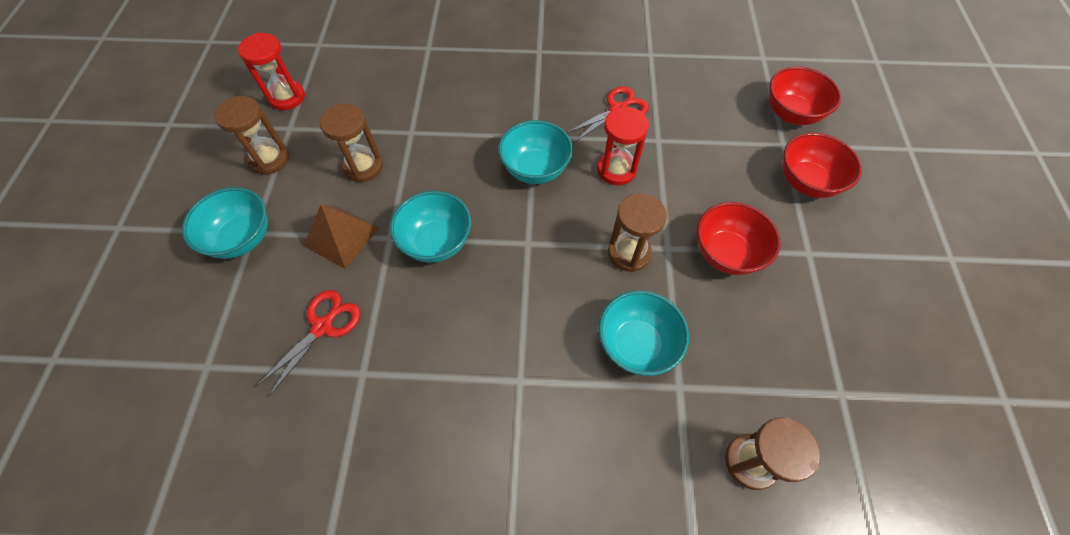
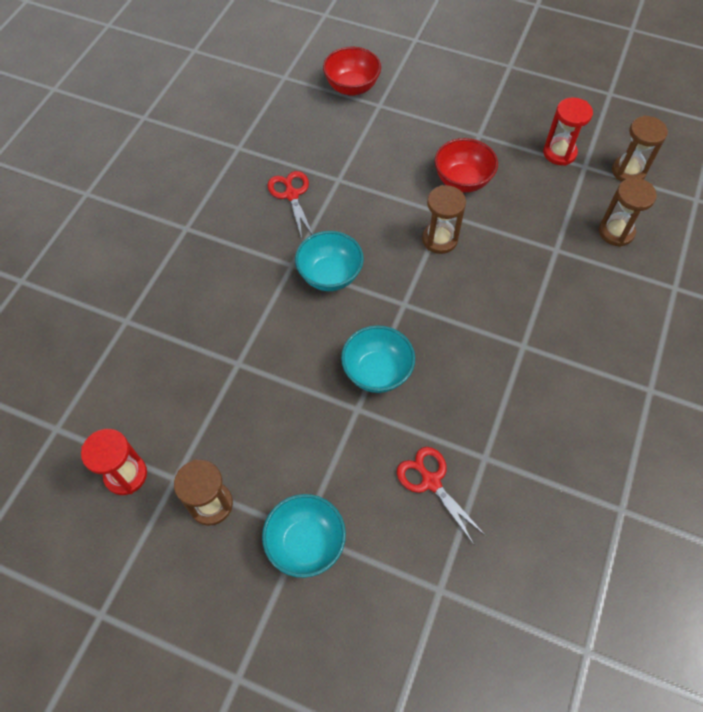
camera: 70 degrees left, 0 degrees up
brown pyramid [303,205,379,269] -> none
brown hourglass [320,104,383,183] -> brown hourglass moved to [612,115,668,182]
red hourglass [597,106,649,185] -> red hourglass moved to [543,97,593,166]
turquoise bowl [599,291,689,376] -> none
red bowl [782,133,862,198] -> none

